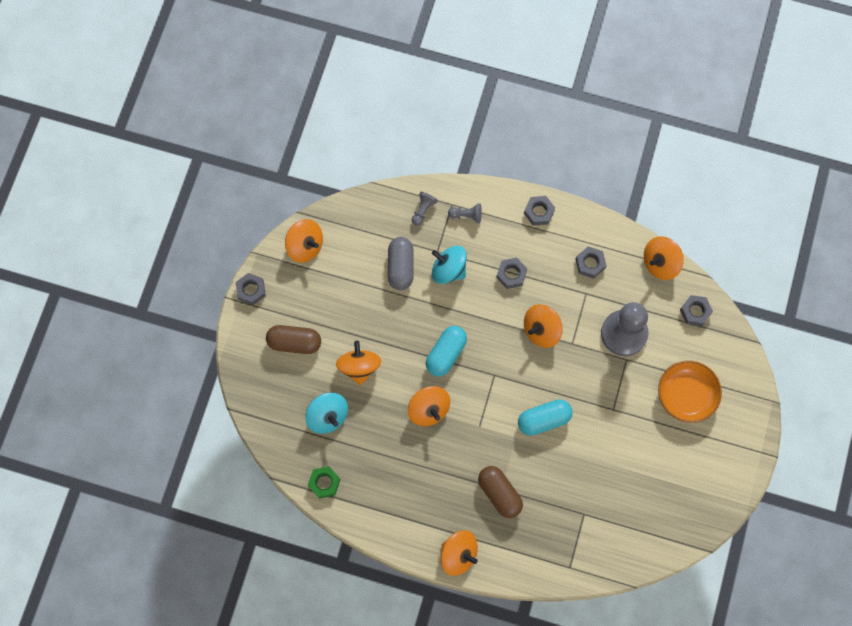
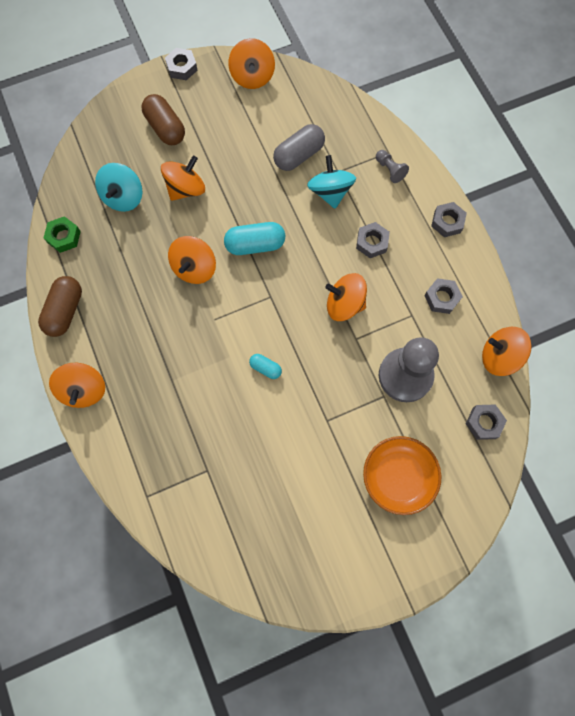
camera: 50 degrees right, 0 degrees up
grey pawn [412,192,438,226] -> none
brown capsule [478,466,523,518] -> brown capsule moved to [38,276,82,337]
turquoise capsule [518,399,573,436] -> turquoise capsule [249,354,282,379], size x0.54

